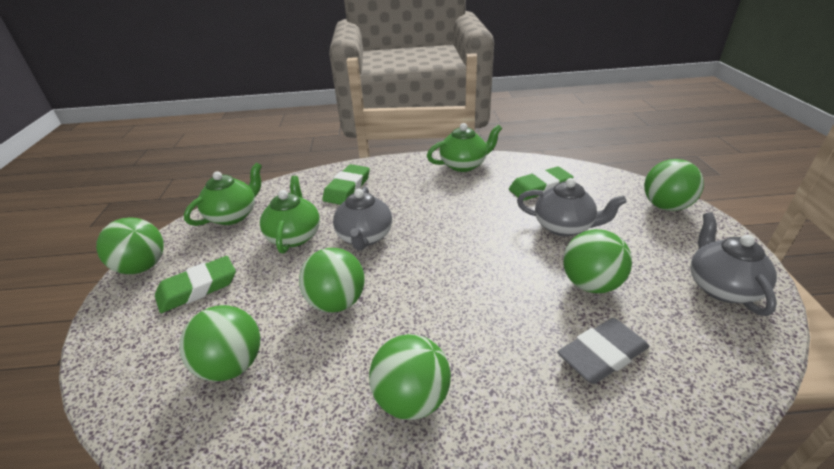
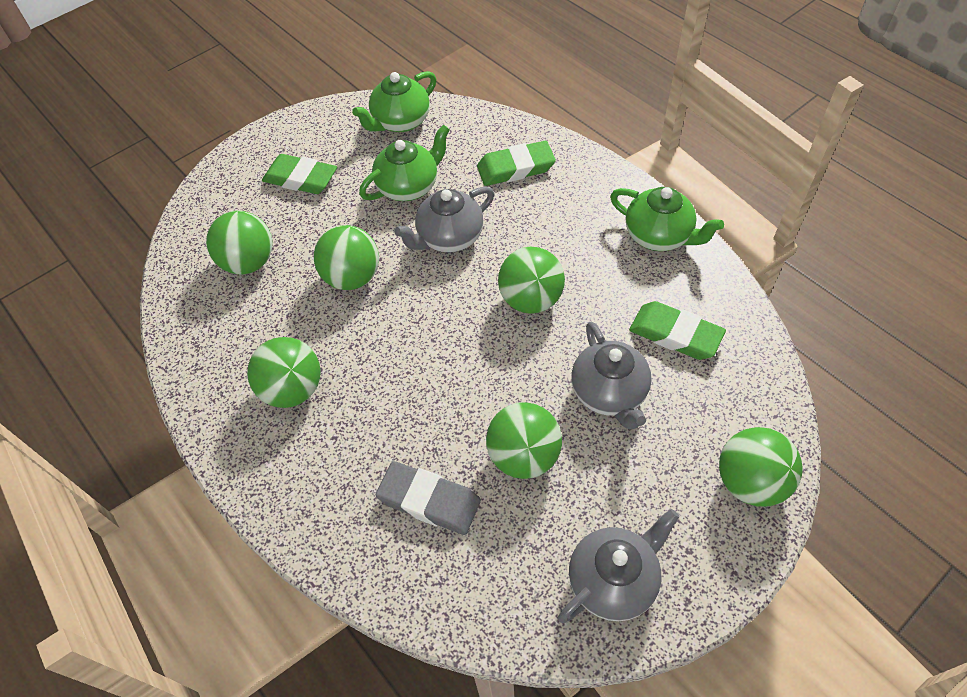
camera: 55 degrees right, 20 degrees up
green ball [96,217,164,274] -> green ball moved to [498,247,565,314]
green teapot [184,162,262,226] -> green teapot turned 135 degrees clockwise [352,71,436,132]

